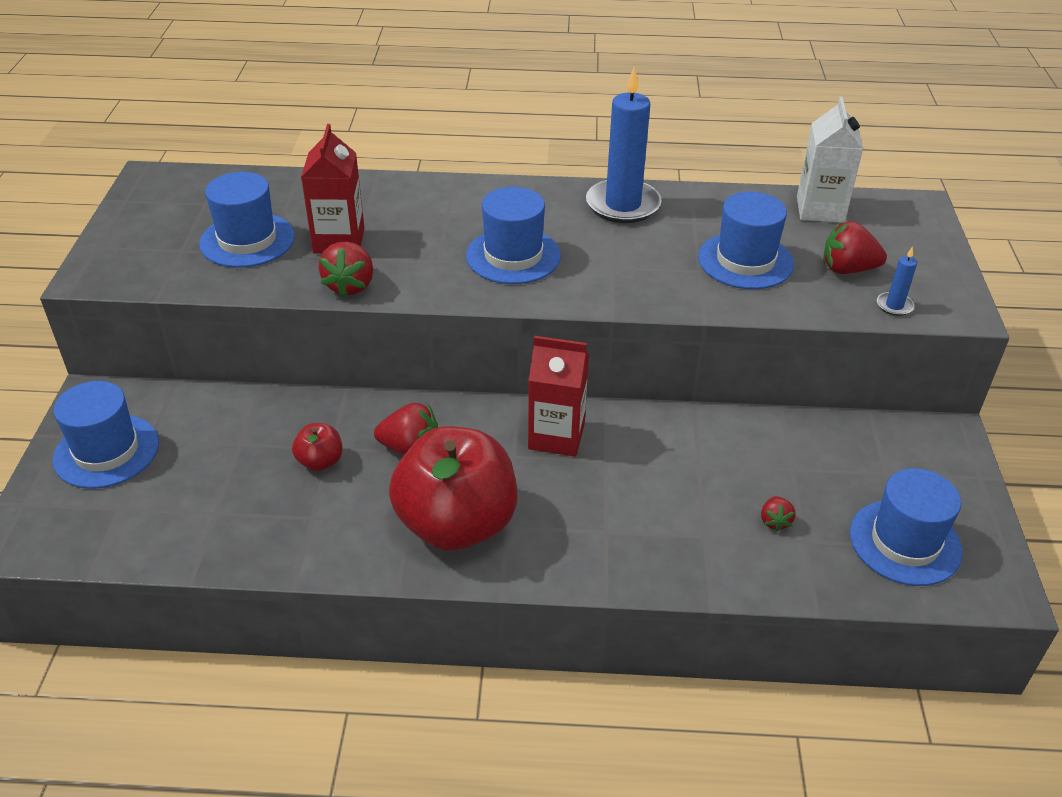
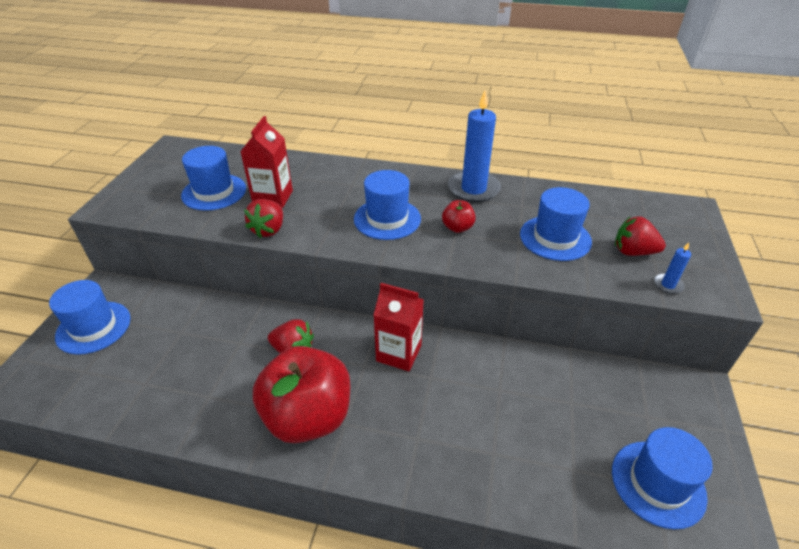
camera: 10 degrees right, 0 degrees up
red apple [292,423,342,471] -> red apple moved to [442,200,476,233]
red strawberry [761,496,796,532] -> none
white carton [797,96,863,223] -> none

